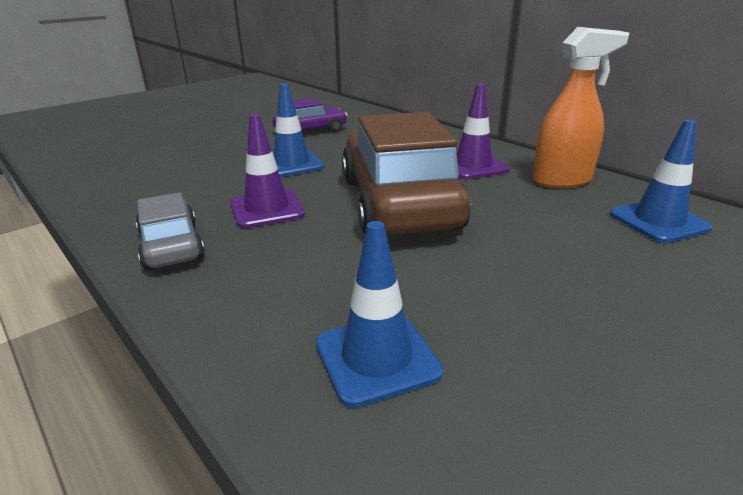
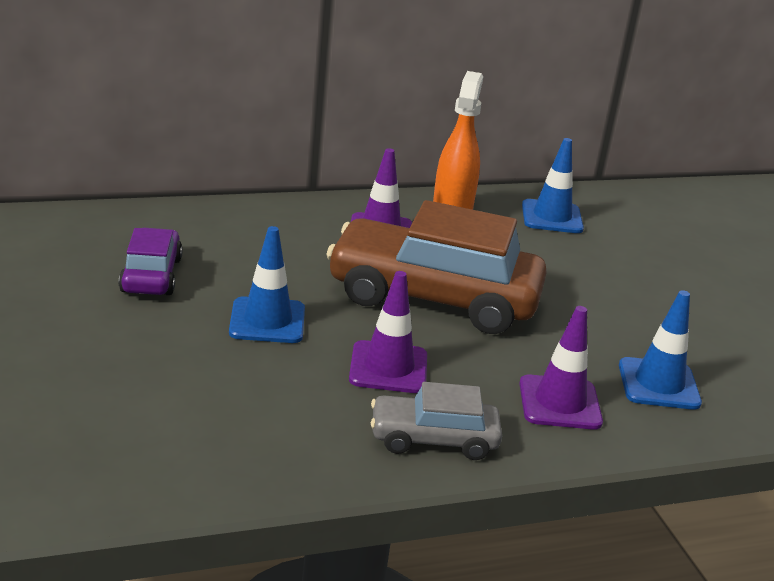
camera: 70 degrees left, 0 degrees up
none -> purple traffic cone [519,306,603,430]

